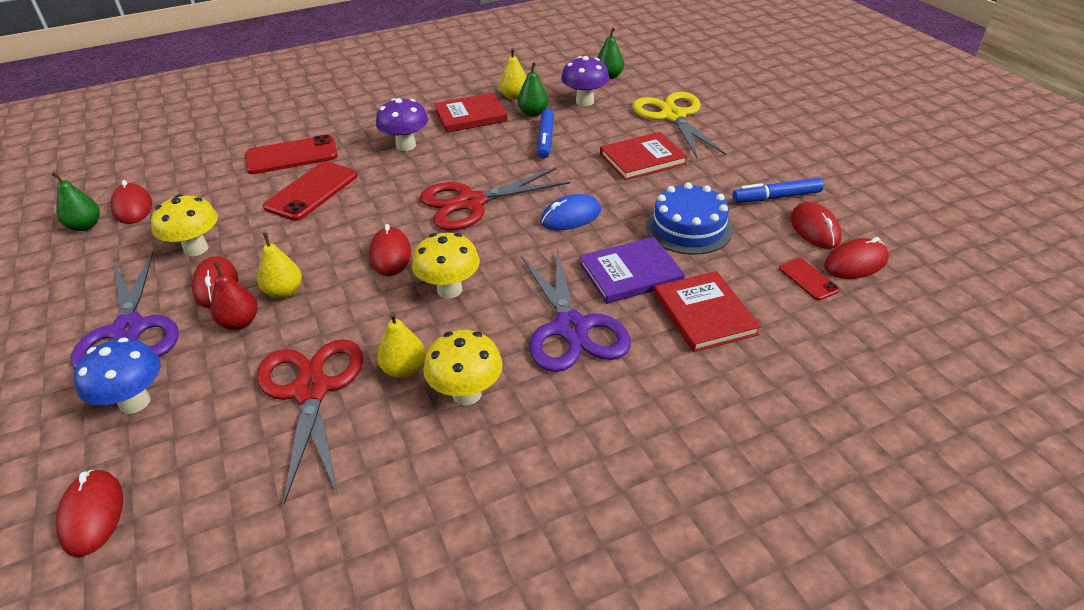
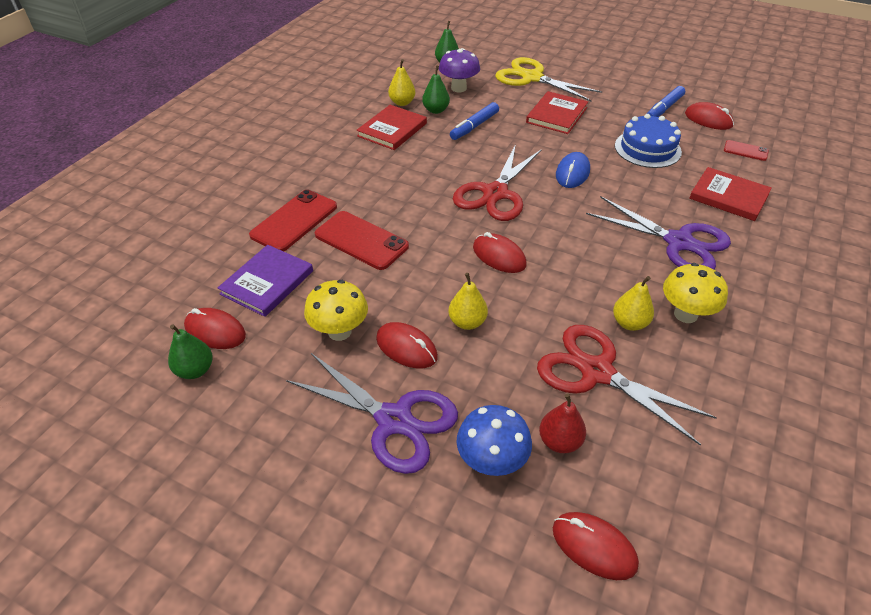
camera: 40 degrees left, 5 degrees up
red pear [210,262,258,330] -> red pear moved to [539,393,586,453]
red phone [263,161,358,221] -> red phone turned 45 degrees counterclockwise [315,211,409,270]
purple mushroom [376,98,428,151] -> none
yellow mushroom [412,233,480,298] -> none
blue marker [537,109,554,159] -> blue marker turned 75 degrees clockwise [450,102,499,140]
purple book [580,237,685,304] -> purple book moved to [218,245,313,317]
red mouse [824,237,889,279] -> none

